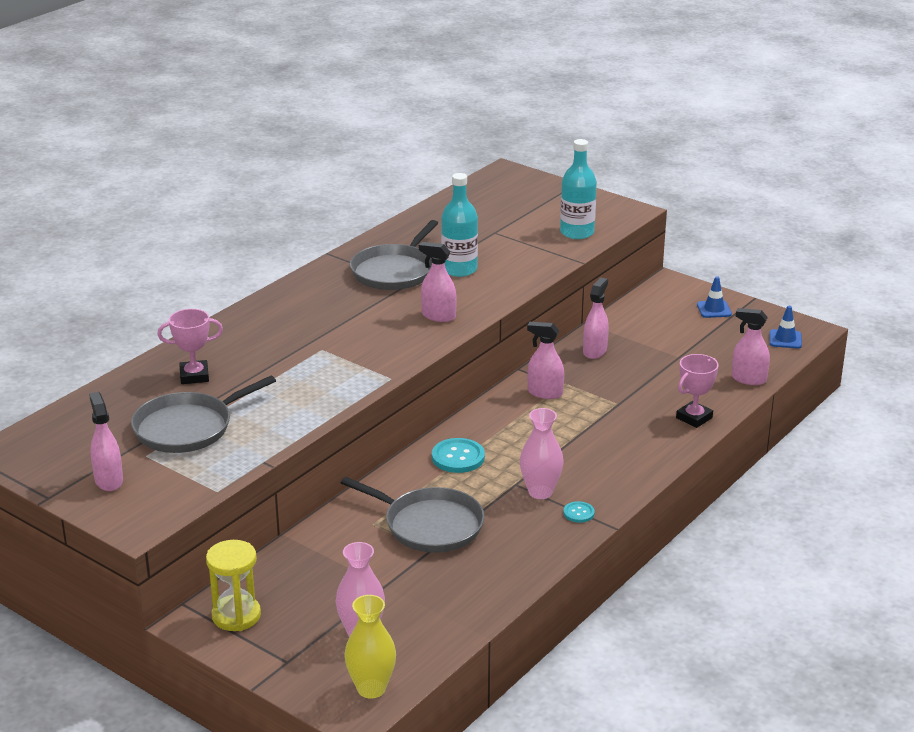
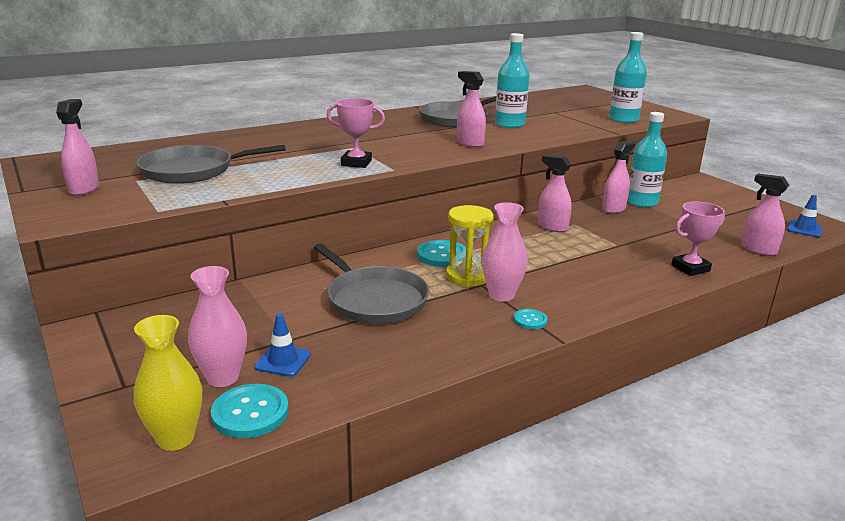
camera: 20 degrees right, 5 degrees down
pink trophy [157,309,223,384] -> pink trophy moved to [327,98,385,168]
yellow hourglass [206,540,261,631] -> yellow hourglass moved to [446,205,494,287]
blue traffic cone [697,276,732,318] -> blue traffic cone moved to [254,313,311,377]
none -> turquoise button [211,384,289,438]
none -> turquoise bottle [627,112,667,207]

